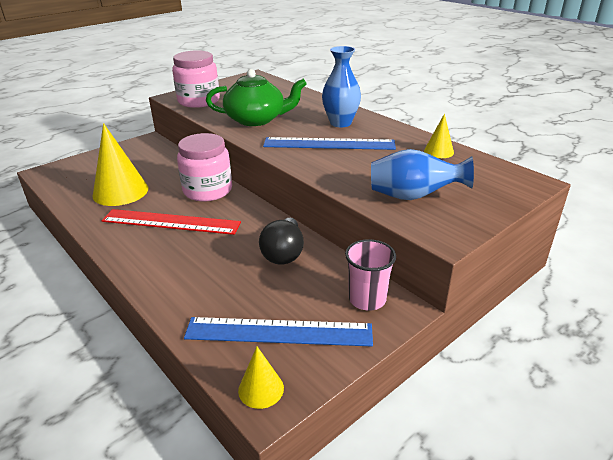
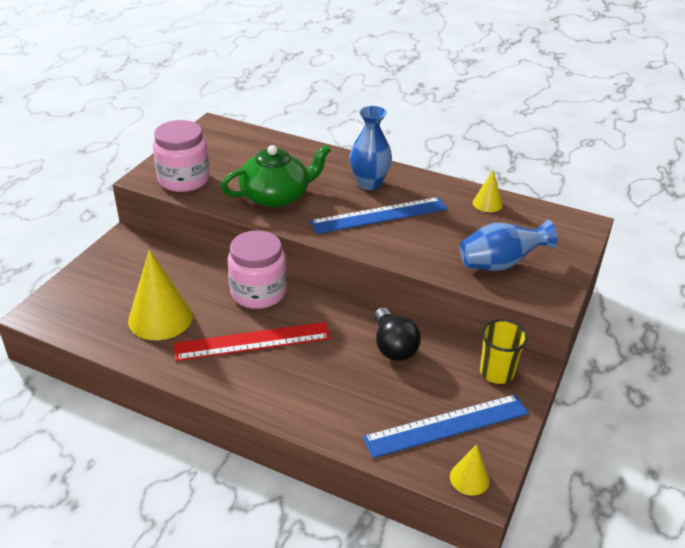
camera: 25 degrees left, 5 degrees up
pink cup [345,239,396,311] -> yellow cup [480,319,528,384]

